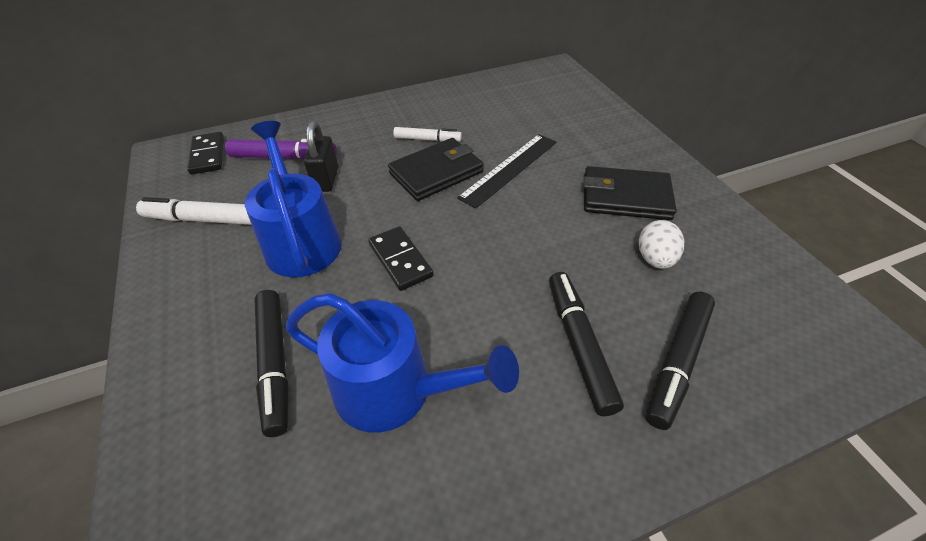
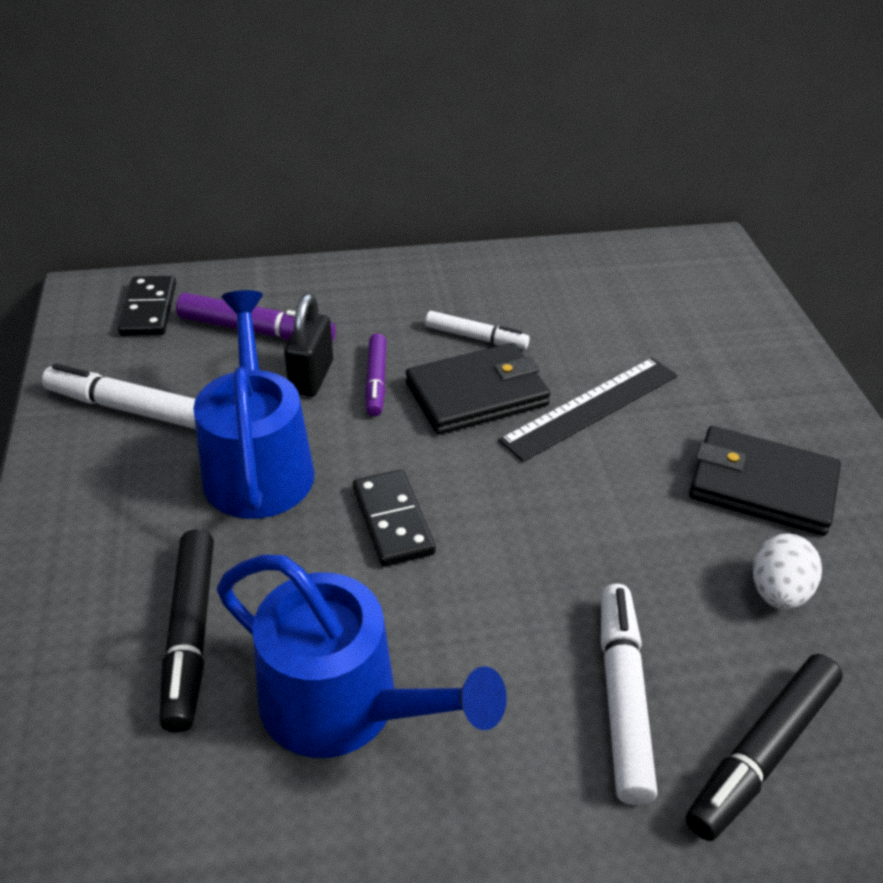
camera: 10 degrees right, 5 degrees down
black marker [549,272,624,416] -> white marker [601,584,657,805]
none -> purple marker [365,334,386,417]

